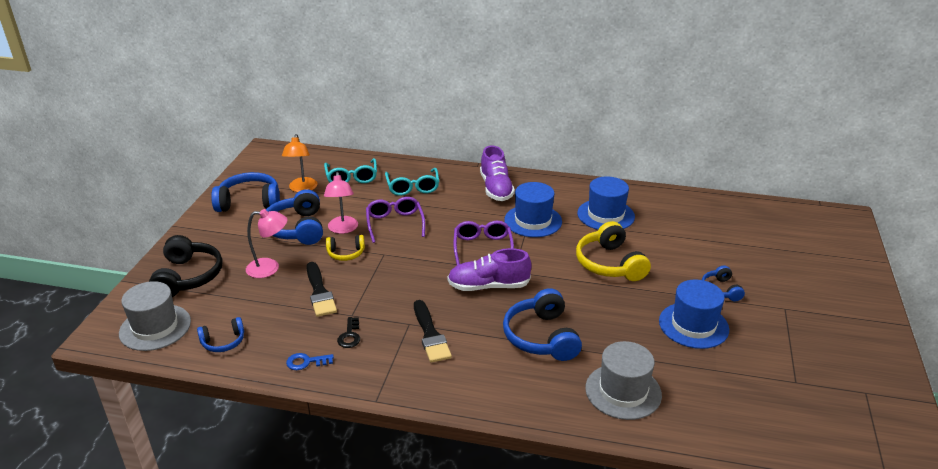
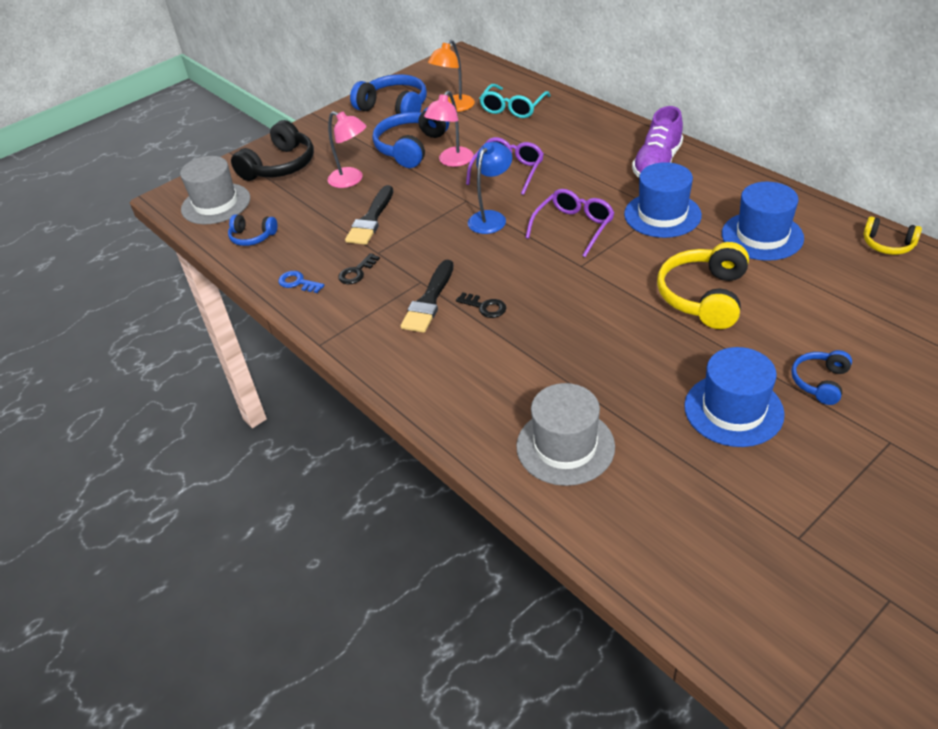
camera: 40 degrees right, 10 degrees up
yellow headphones [326,235,365,261] -> yellow headphones moved to [863,216,922,255]
turquoise glasses [385,168,439,196] -> none
purple shoe [447,248,531,291] -> none
blue headphones [503,288,582,361] -> none
none -> black key [456,293,506,318]
none -> blue lamp [468,142,512,234]

